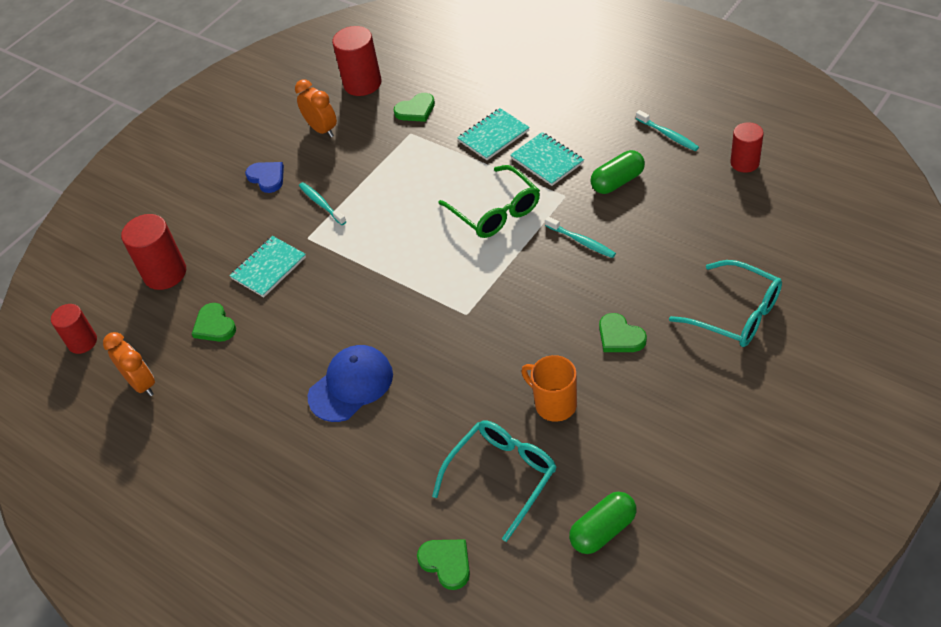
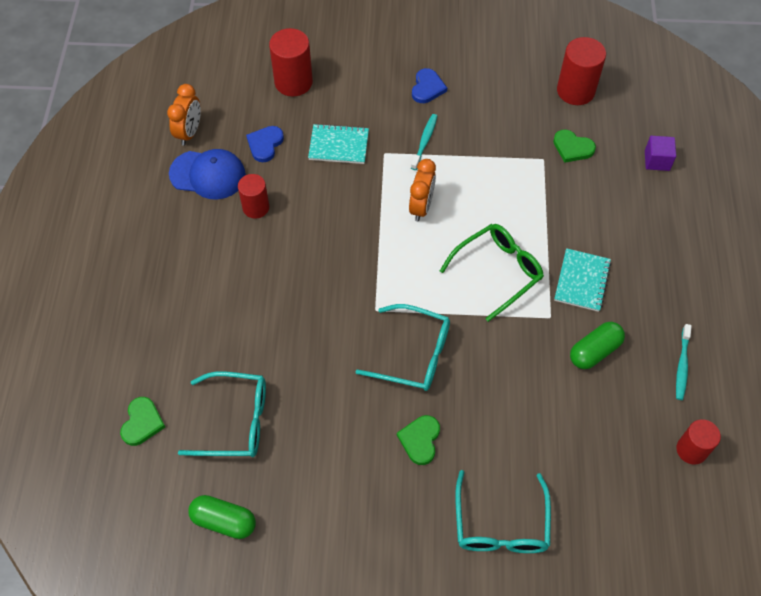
camera: 50 degrees right, 10 degrees up
red cylinder [51,304,97,354] -> red cylinder moved to [238,174,269,218]
green heart [192,303,236,342] -> blue heart [246,126,284,162]
orange clock [295,79,337,137] -> orange clock moved to [409,159,436,222]
blue cap [308,345,393,422] -> blue cap moved to [169,149,246,200]
green glasses [438,165,540,238] -> green glasses turned 150 degrees counterclockwise [440,224,544,322]
turquoise notebook [457,108,530,160] -> none
orange mug [521,355,577,422] -> none
turquoise toothbrush [545,216,616,258] -> none
green capsule [590,150,645,194] -> green capsule turned 60 degrees counterclockwise [570,322,625,369]
none -> turquoise glasses [355,304,450,391]
none -> purple cube [645,136,676,171]

